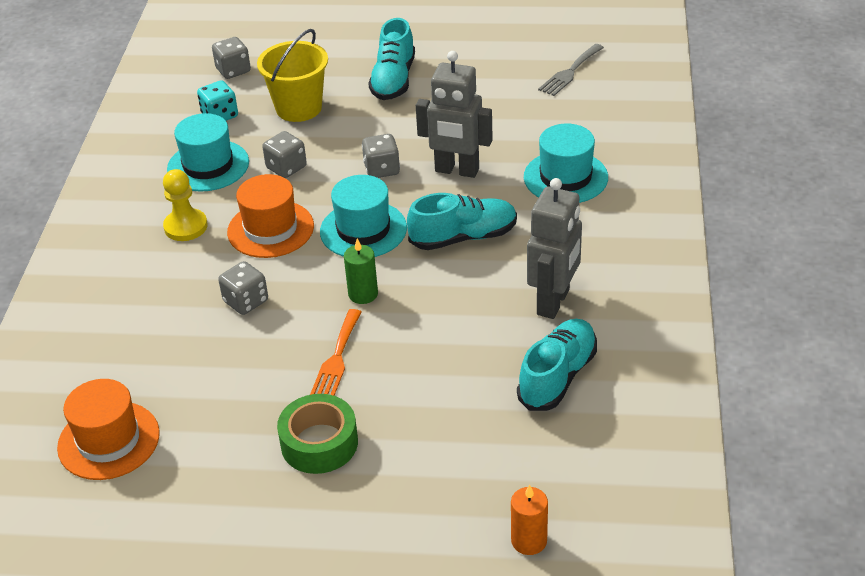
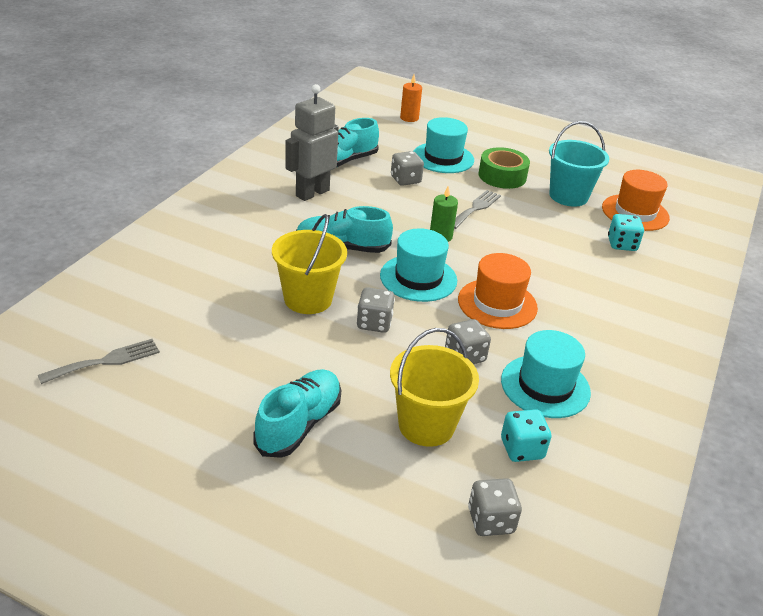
camera: 165 degrees left, 5 degrees down
yellow pawn [163,169,208,241] -> none
grey dice [218,261,268,315] -> grey dice moved to [391,151,424,186]
orange fork [310,309,361,396] -> grey fork [454,190,501,229]
grey robot [416,51,493,178] -> yellow bucket [272,214,347,314]
turquoise hat [524,124,608,203] -> turquoise hat moved to [414,117,474,173]
none -> turquoise bucket [549,121,609,207]
none -> turquoise dice [608,214,644,251]

